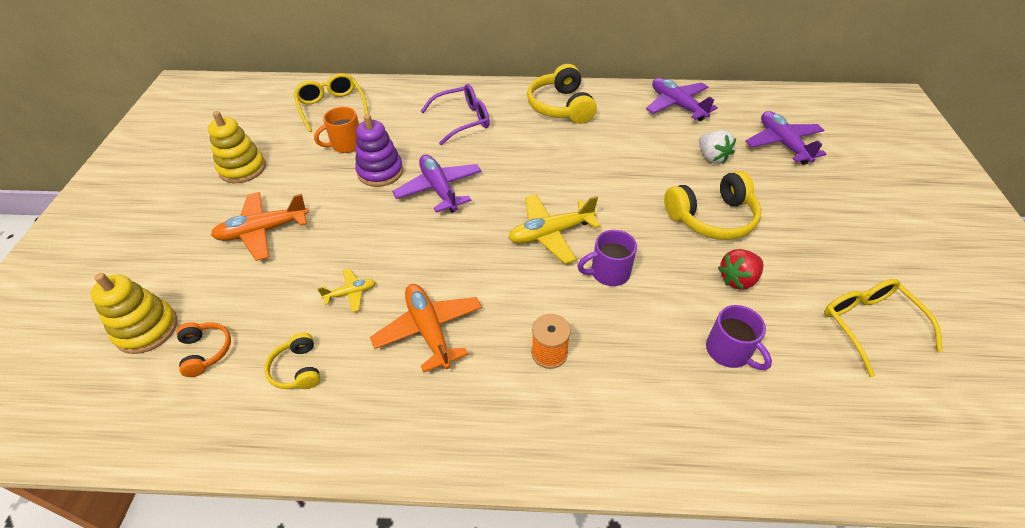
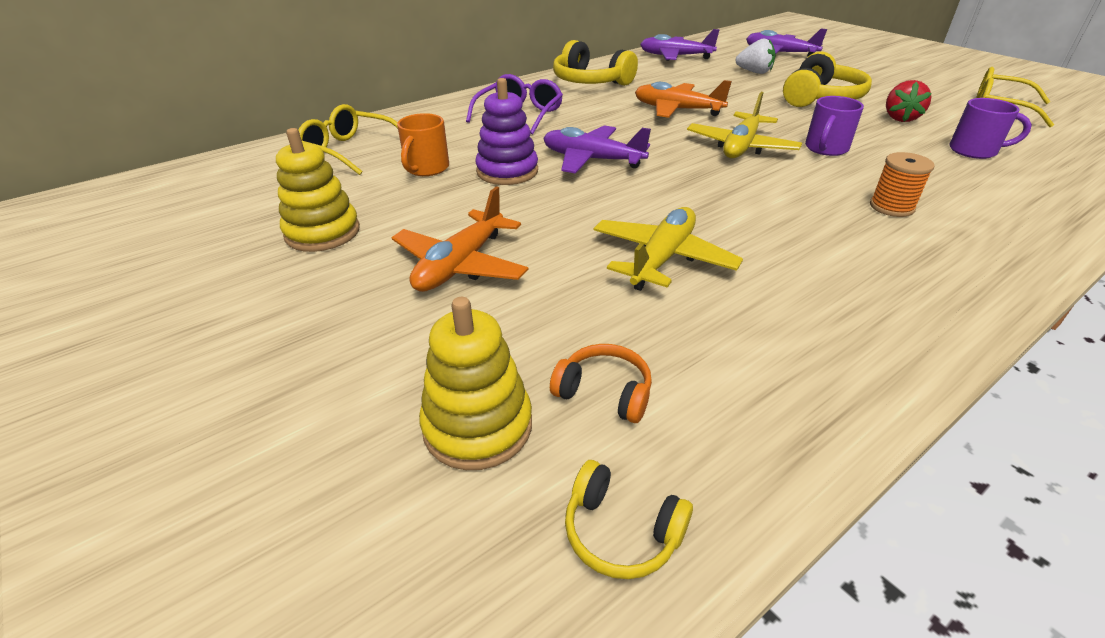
camera: 40 degrees left, 10 degrees down
yellow headphones [264,333,320,389] -> yellow headphones moved to [565,460,693,579]
yellow plane [318,268,376,312] -> yellow plane [593,207,743,291], size x1.89
orange plane [370,284,482,373] -> orange plane moved to [635,80,732,118]

